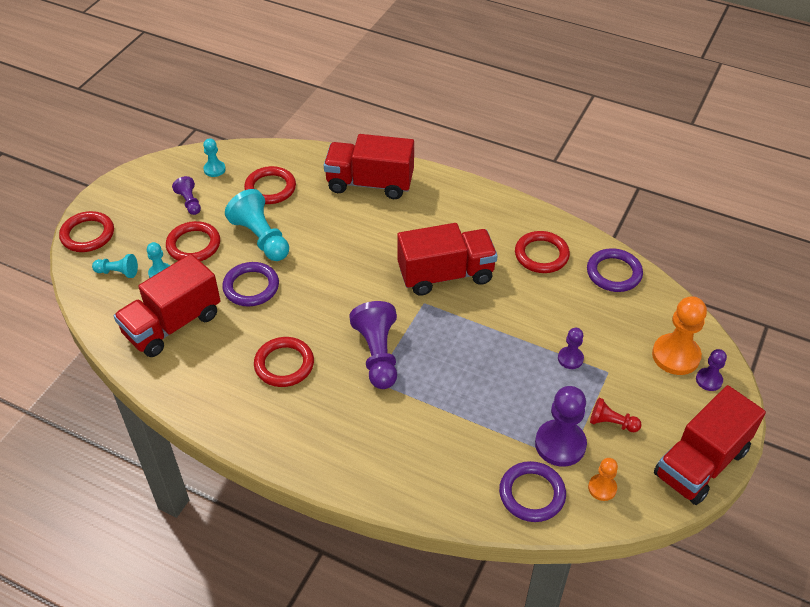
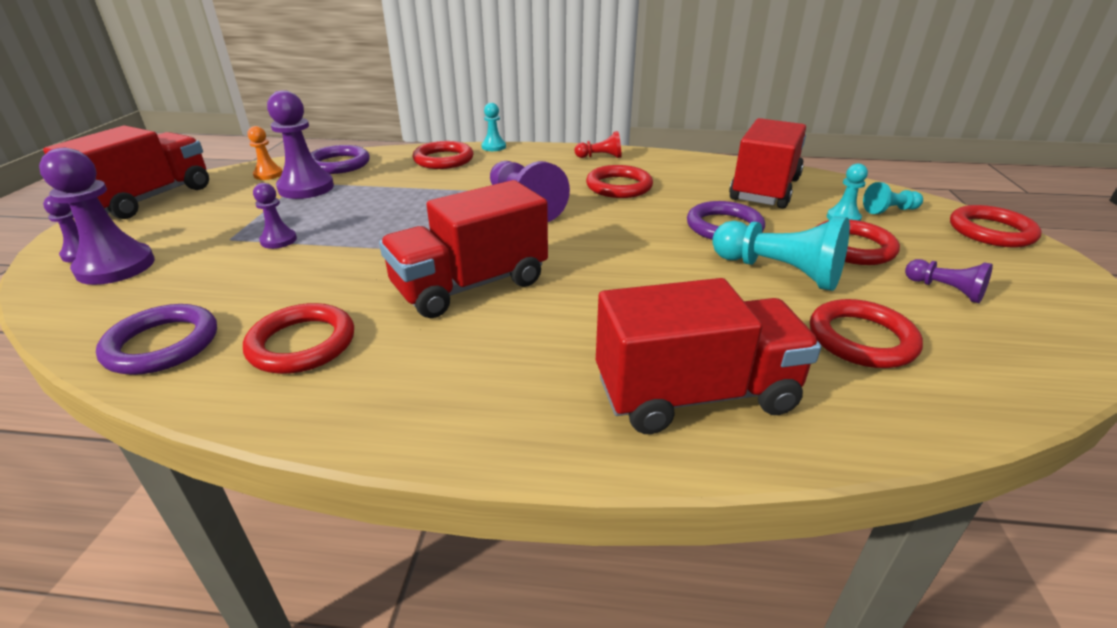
camera: 160 degrees right, 15 degrees down
turquoise pawn [203,138,226,177] -> turquoise pawn moved to [481,103,506,151]
red pawn [590,398,642,432] -> red pawn moved to [575,131,622,158]
orange pawn [652,296,707,375] -> purple pawn [39,148,155,285]
none -> red ring [412,141,473,169]

